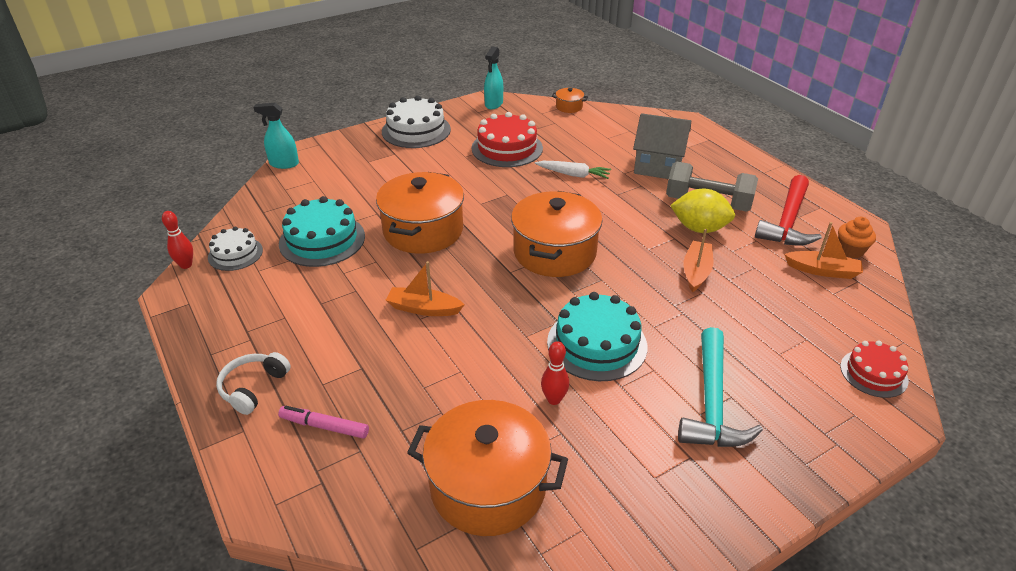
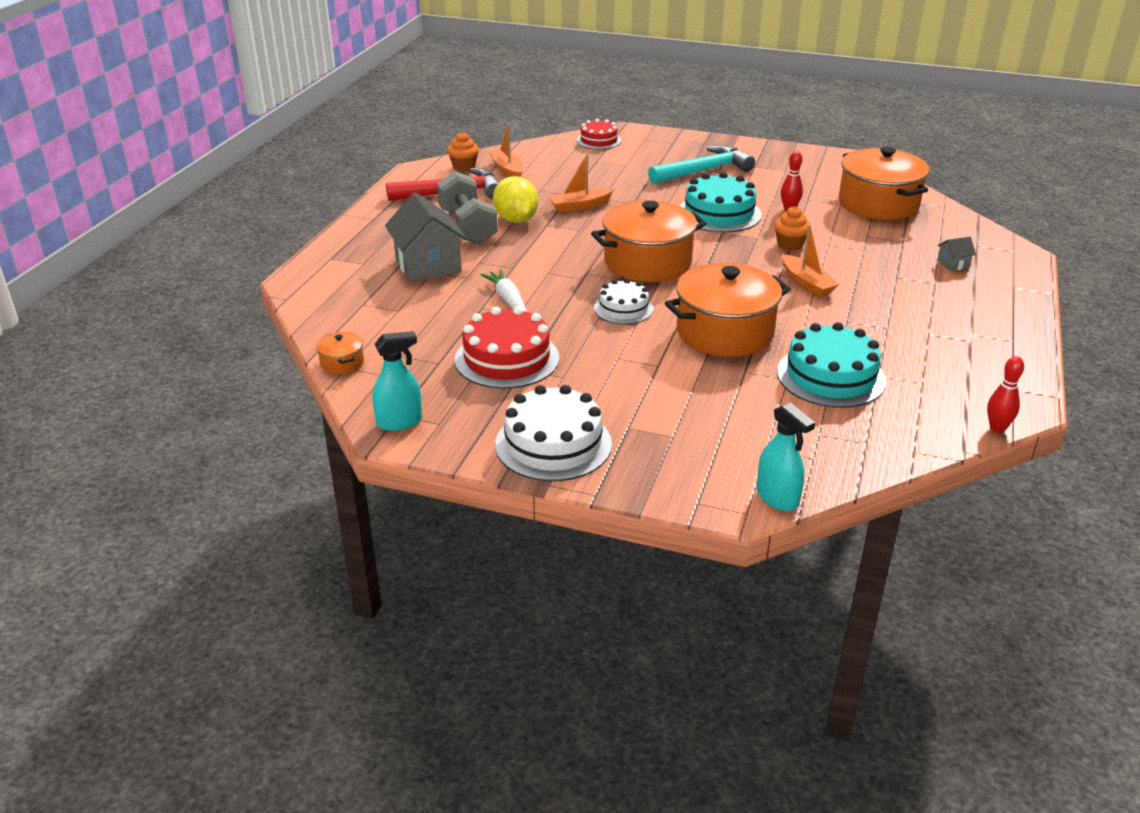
camera: 130 degrees left, 5 degrees down
white cake [208,226,263,271] -> white cake moved to [594,279,654,324]
white headphones [216,352,291,415] -> none
pink marker [278,406,369,439] -> grey house [937,237,976,271]
none -> orange cupcake [774,206,811,251]

